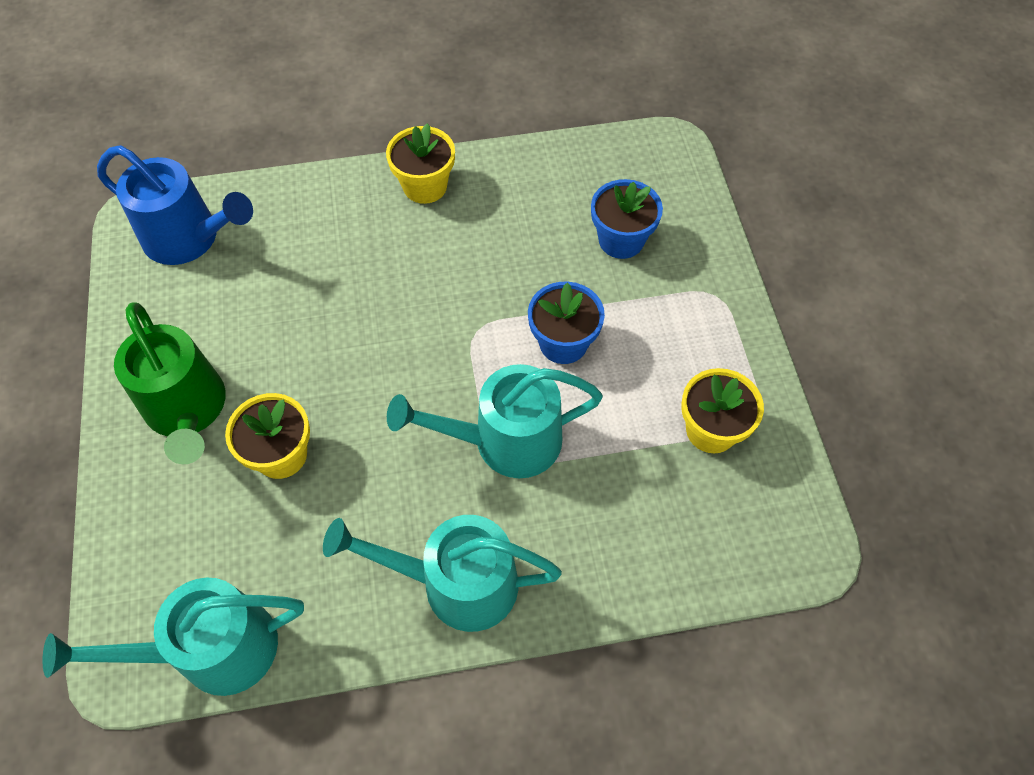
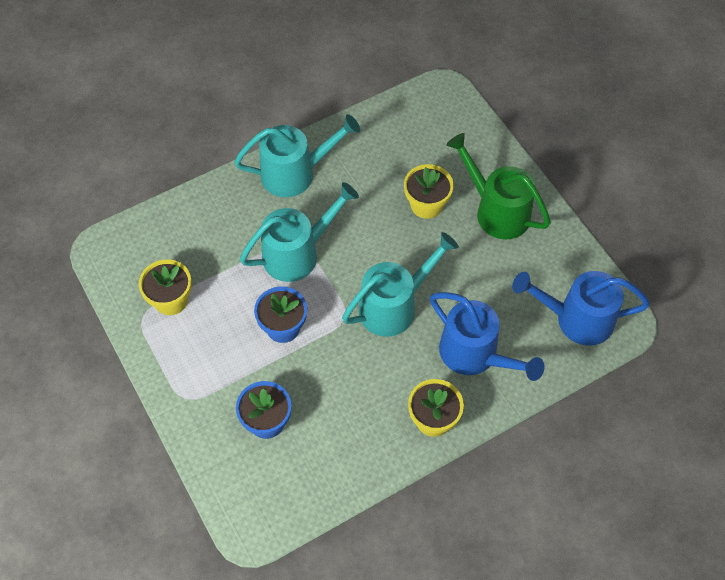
camera: 160 degrees right, 0 degrees up
turquoise watering can [43,577,304,696] -> turquoise watering can moved to [342,232,459,337]
none -> blue watering can [430,292,545,381]

